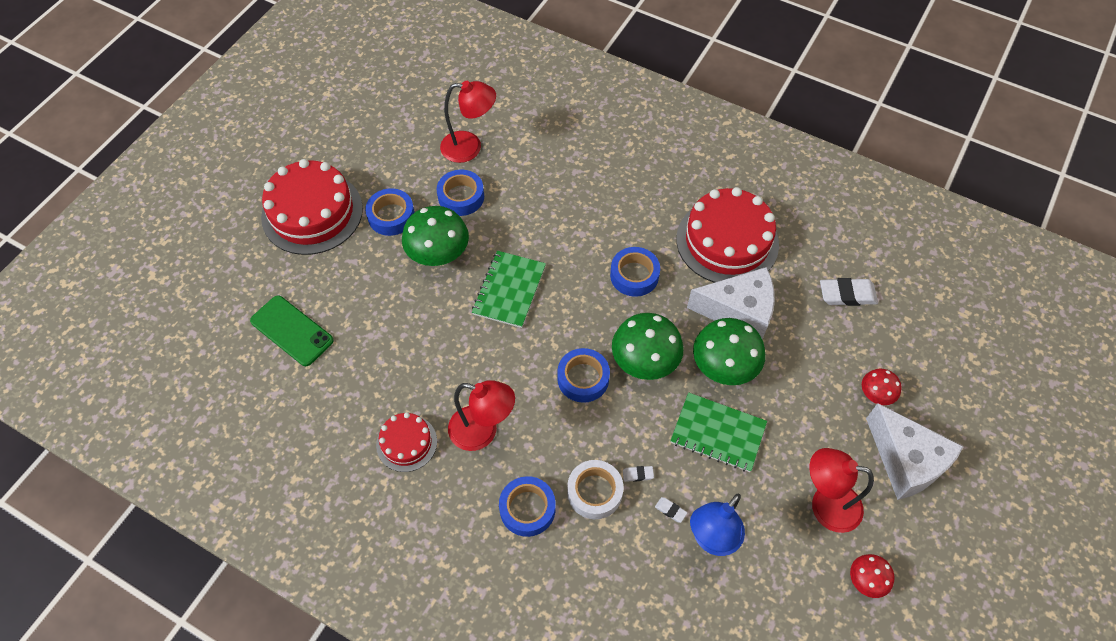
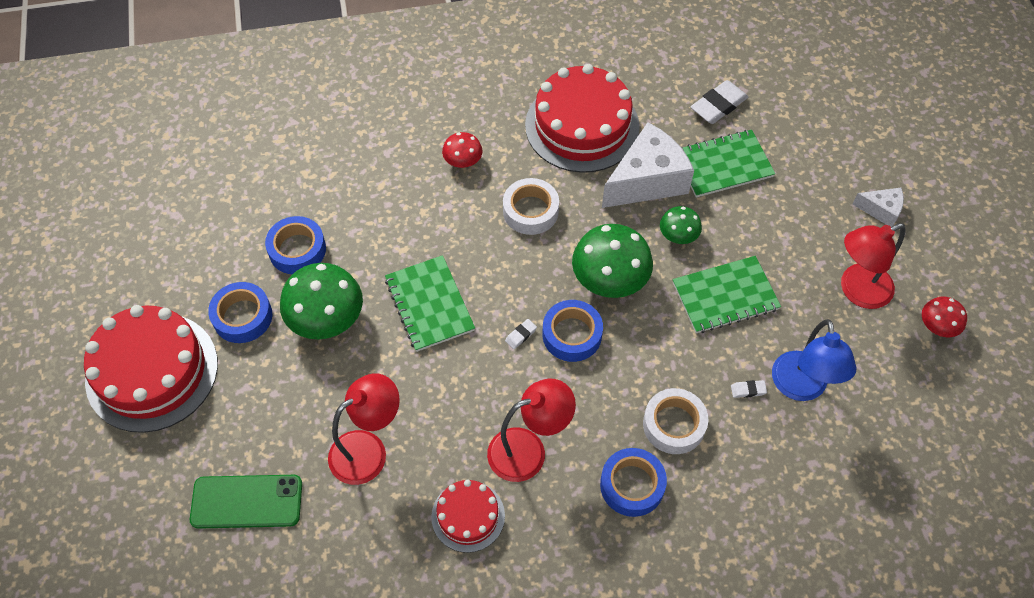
camera: 40 degrees left, 0 degrees up
red lamp [440,81,496,163] -> red lamp moved to [328,373,400,485]
blue tape [610,247,660,297] -> white tape [503,178,559,235]
white eraser [623,466,654,482] -> white eraser moved to [505,319,537,349]
green mushroom [693,318,765,385] -> green mushroom [660,206,702,244], size x0.54
red mushroom [862,369,902,405] -> red mushroom moved to [442,132,482,168]
white cheese [866,403,964,500] -> white cheese [852,188,904,227], size x0.50
none -> green notebook [680,130,775,198]

